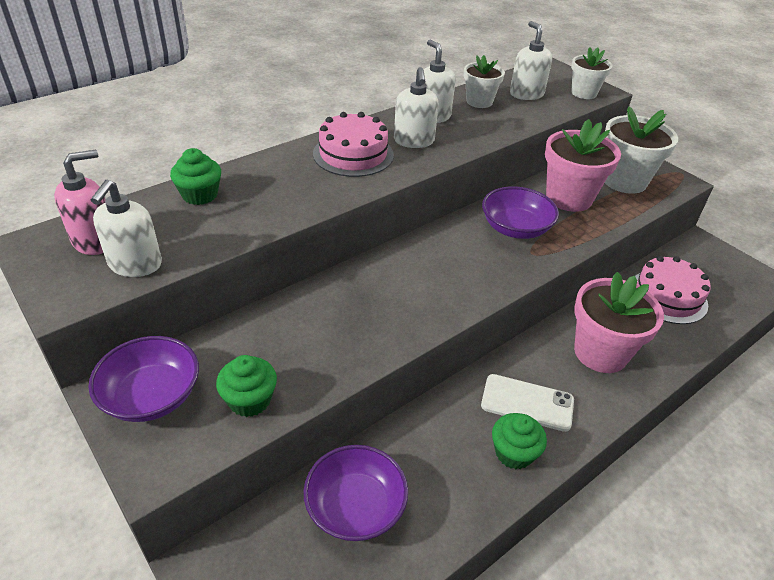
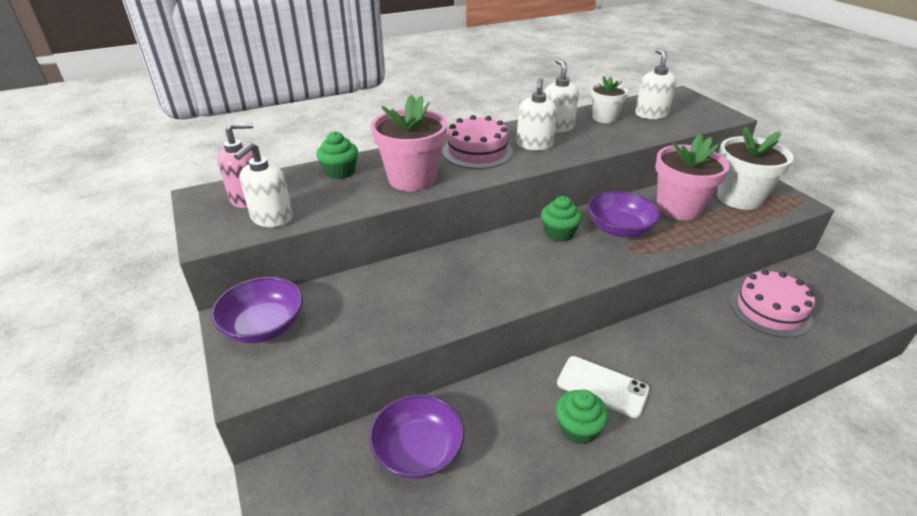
camera: 15 degrees right, 5 degrees down
green cupcake [216,355,277,417] -> green cupcake moved to [541,196,582,242]
white flower pot [571,48,613,99] -> none
pink flower pot [574,272,664,373] -> pink flower pot moved to [371,94,448,191]

